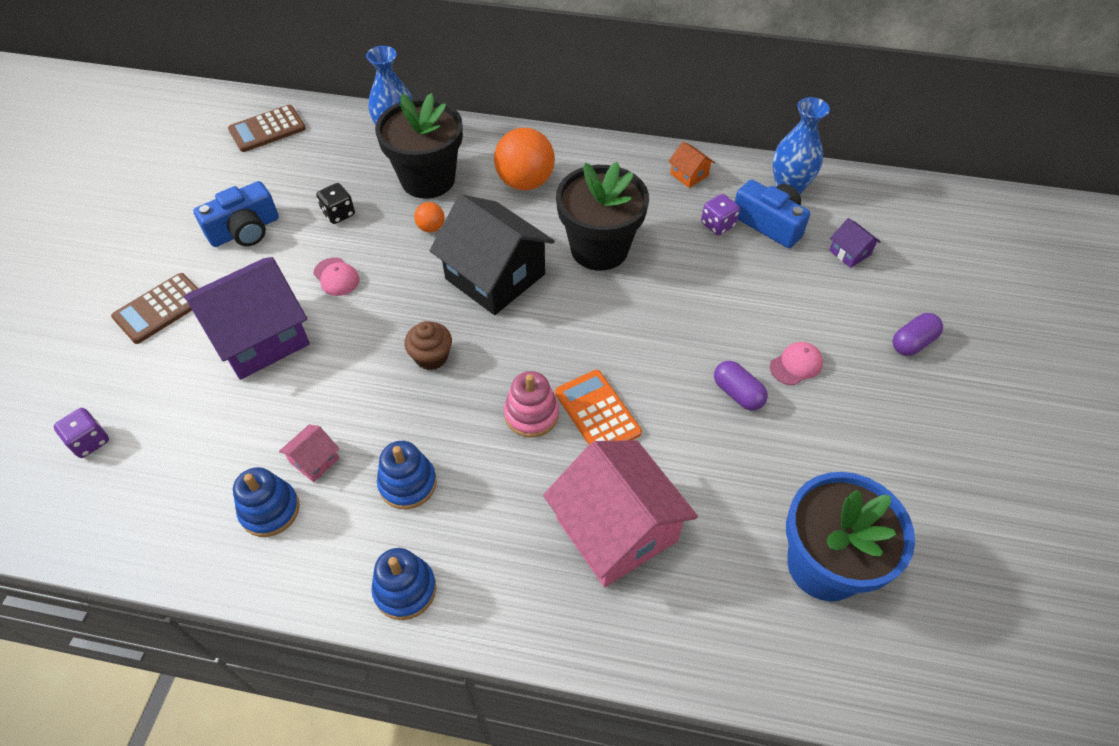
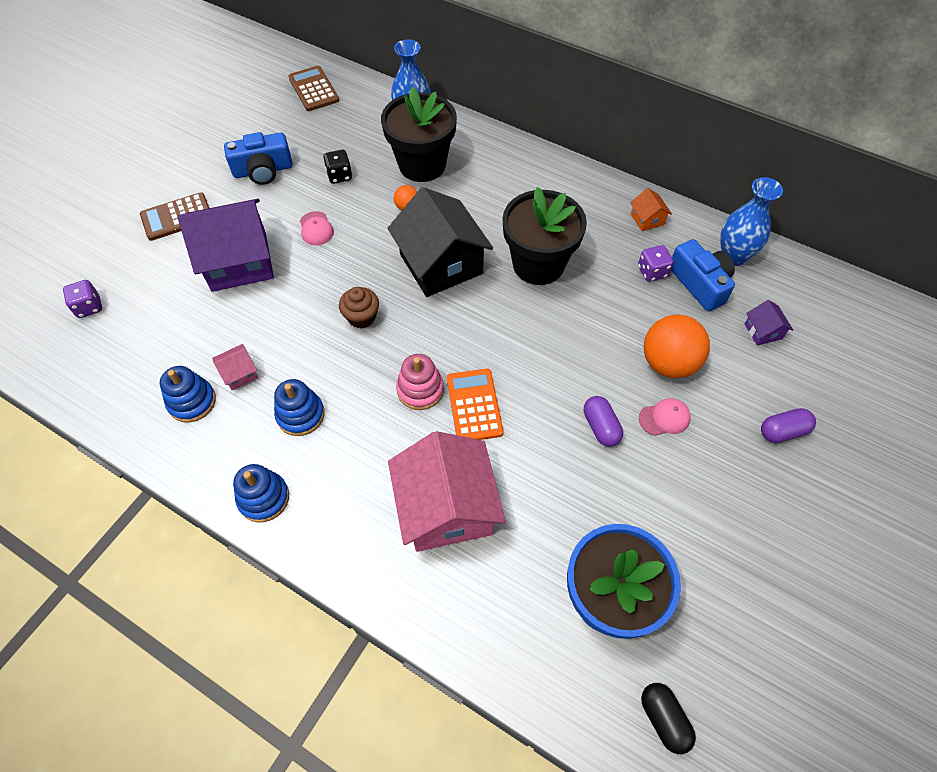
camera: 20 degrees right, 5 degrees up
brown calculator [228,105,306,152] -> brown calculator turned 75 degrees clockwise [288,66,339,111]
orange ball [494,128,555,190] -> orange ball moved to [644,315,710,378]
none -> black capsule [641,683,696,754]

